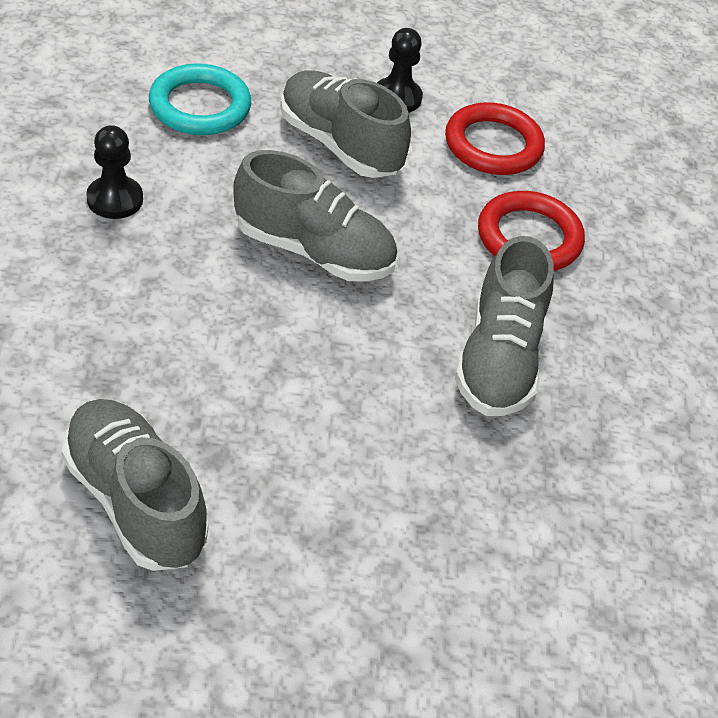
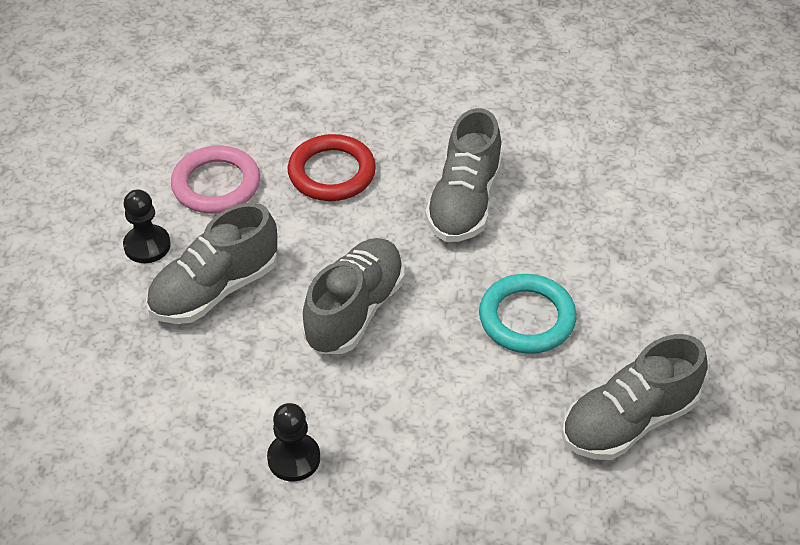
camera: 80 degrees left, 0 degrees up
turquoise ring [149,63,251,135] -> turquoise ring moved to [479,274,577,354]
red ring [445,102,545,175] -> pink ring [171,145,260,214]
grey shoe [455,236,554,416] -> grey shoe turned 90 degrees clockwise [425,108,502,242]

